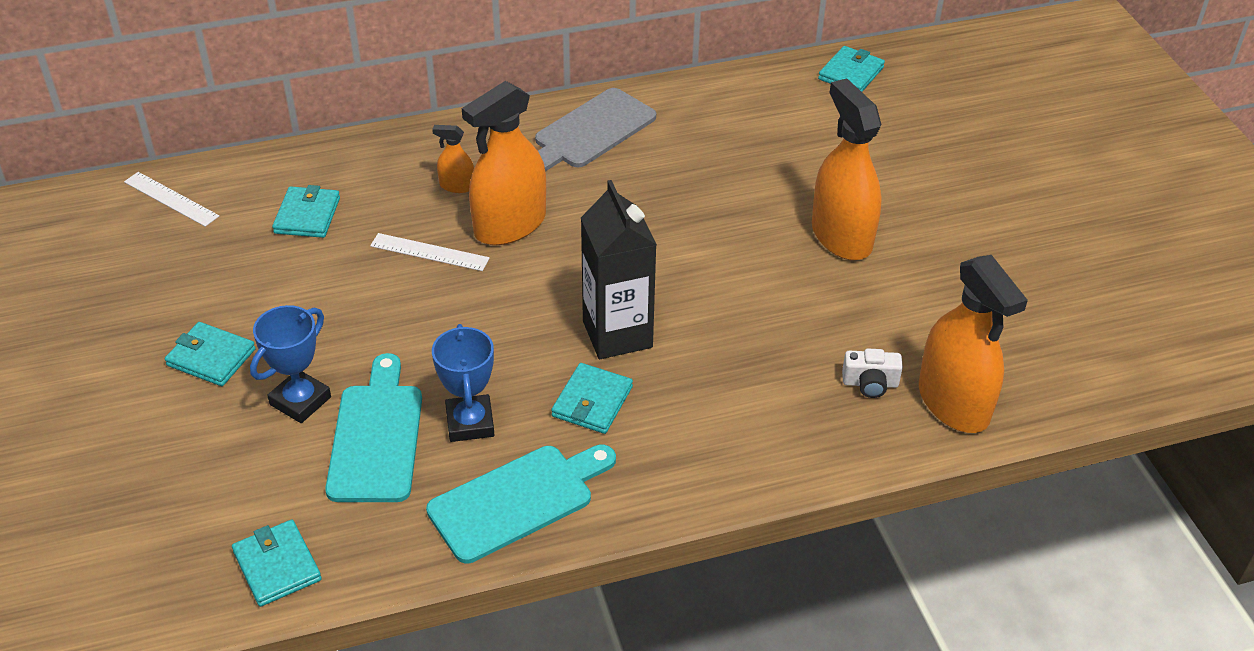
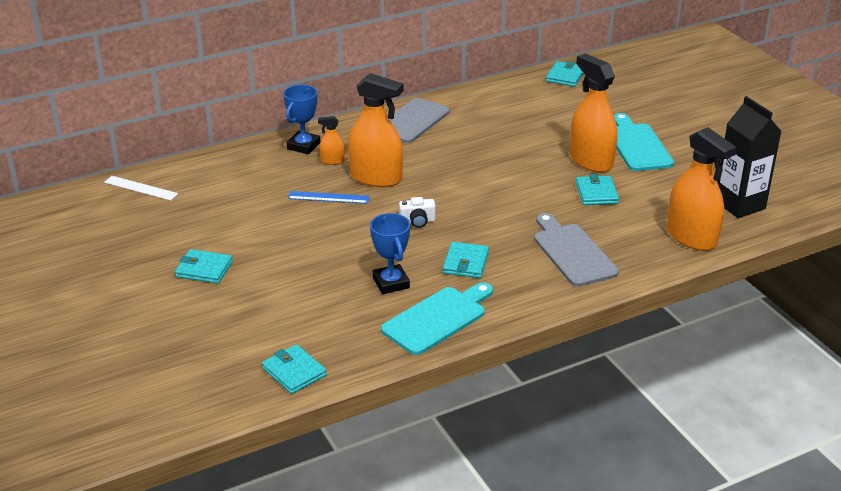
camera: 10 degrees left, 10 degrees down
blue trophy [250,305,331,423] -> blue trophy moved to [283,85,320,154]
turquoise wallet [272,185,340,238] -> turquoise wallet moved to [576,174,619,205]
turquoise cutting board [325,353,422,502] -> turquoise cutting board moved to [614,113,674,171]
white ruler [370,233,490,271] -> blue ruler [288,191,370,204]
orange spray bottle [462,81,546,245] -> orange spray bottle turned 105 degrees counterclockwise [348,73,403,187]
black carton [581,180,657,359] -> black carton moved to [717,96,782,218]
white camera [842,348,903,398] -> white camera moved to [399,197,436,228]
none -> grey cutting board [534,213,619,287]

